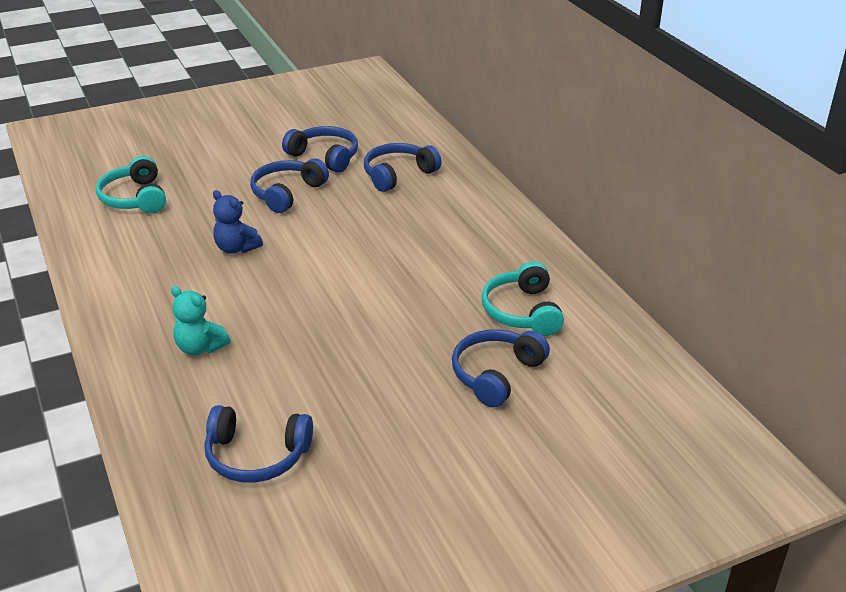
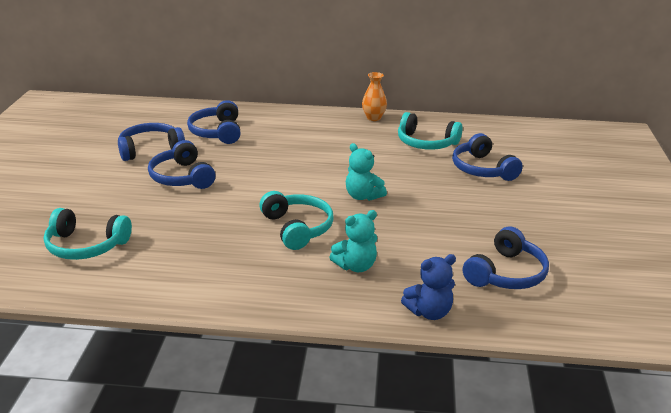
camera: 60 degrees left, 5 degrees down
blue teddy bear [213,190,263,254] -> blue teddy bear moved to [401,254,456,320]
none -> turquoise headphones [259,191,334,250]
none -> turquoise teddy bear [346,143,387,201]
none -> orange vase [362,72,387,121]

